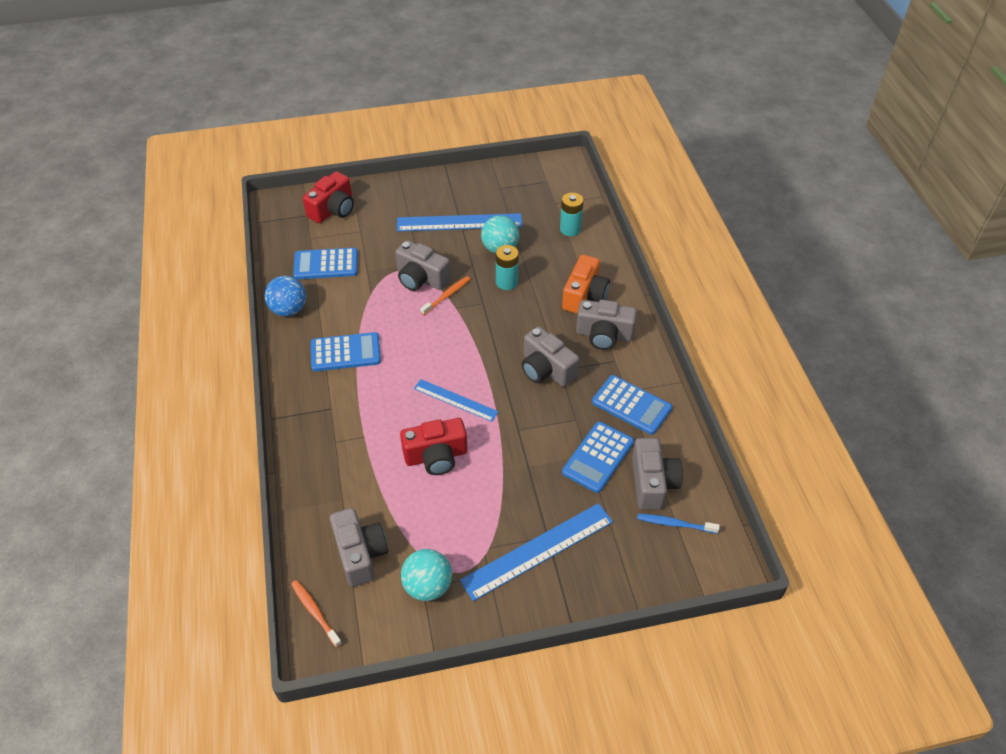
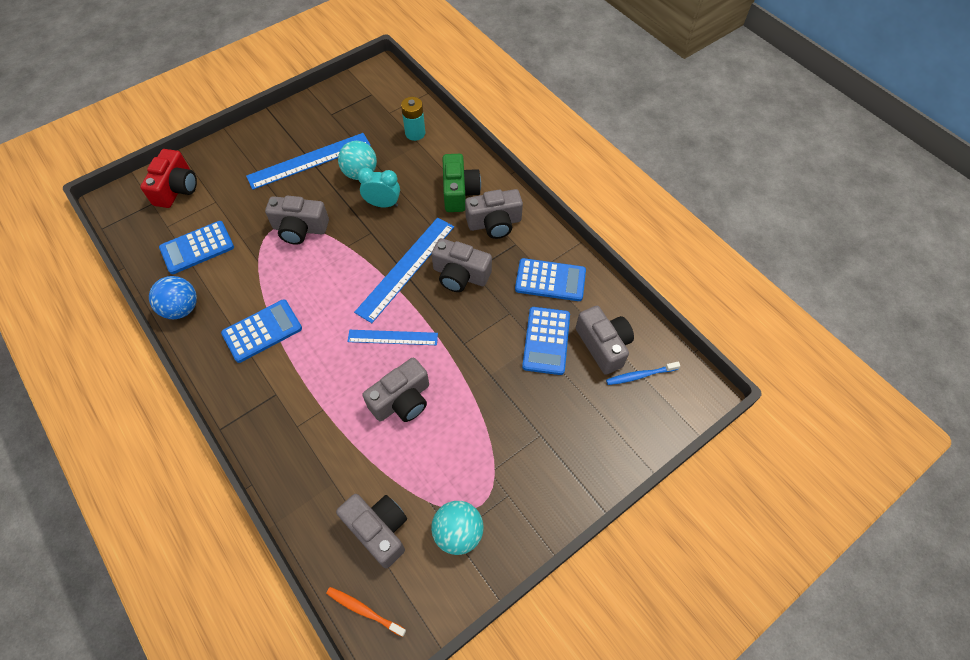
camera: 25 degrees left, 10 degrees up
red camera [400,418,467,475] -> grey camera [362,358,429,422]
orange toothbrush [420,276,470,315] -> none
blue ruler [460,503,613,601] -> blue ruler moved to [354,217,454,323]
turquoise battery [496,245,519,290] -> turquoise clock [357,168,400,208]
orange camera [562,255,610,314] -> green camera [442,154,481,212]

